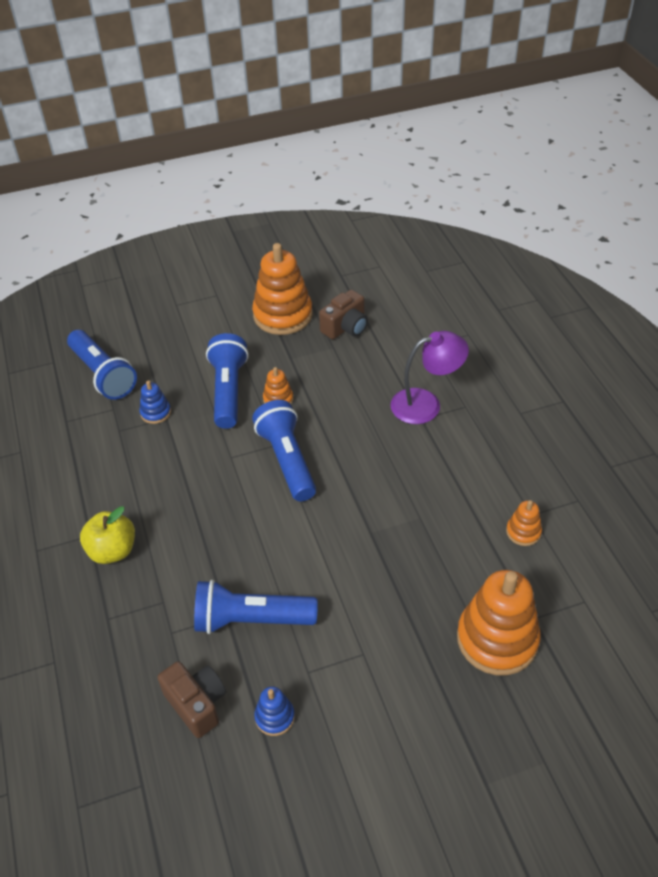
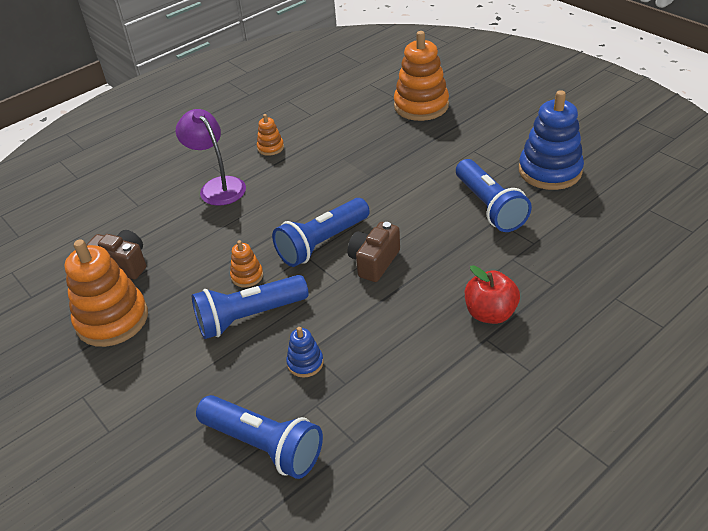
camera: 110 degrees left, 5 degrees down
blue flashlight [67,330,137,400] -> blue flashlight turned 90 degrees clockwise [196,395,323,479]
yellow apple [80,506,135,564] -> red apple [465,265,520,324]
brown camera [158,661,226,738] -> brown camera moved to [348,222,400,282]
blue stacking toy [254,686,295,736] -> blue stacking toy [519,90,584,190], size x2.14
orange stacking toy [506,500,542,546] -> orange stacking toy moved to [257,114,284,156]

